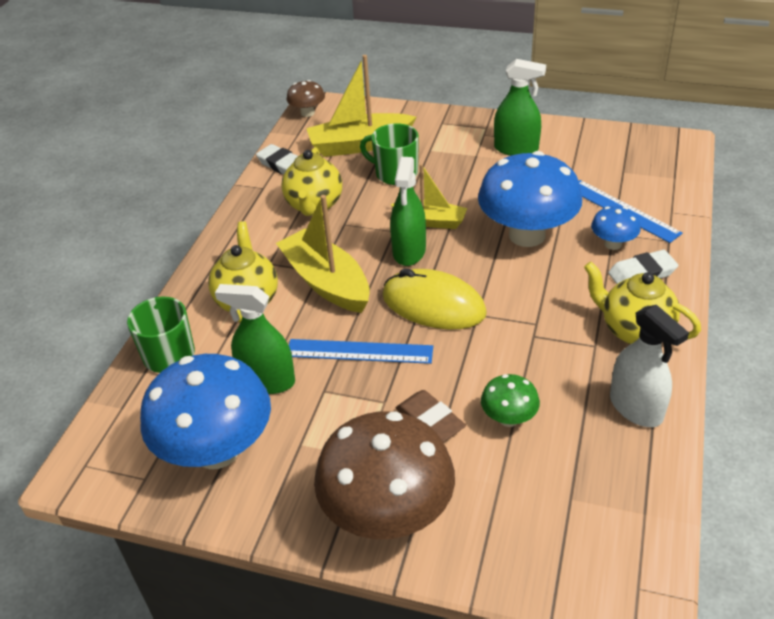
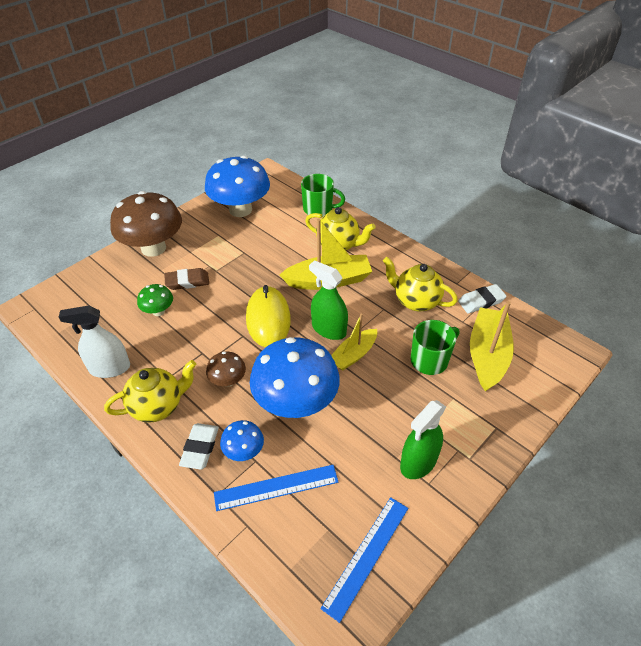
camera: 115 degrees right, 5 degrees up
green spray bottle [215,284,295,394] -> none
brown mushroom [287,80,325,117] -> brown mushroom moved to [206,352,246,387]
blue ruler [289,339,433,364] -> blue ruler moved to [321,497,408,623]
yellow mouse [383,269,487,329] -> yellow mouse turned 60 degrees counterclockwise [246,285,291,347]

